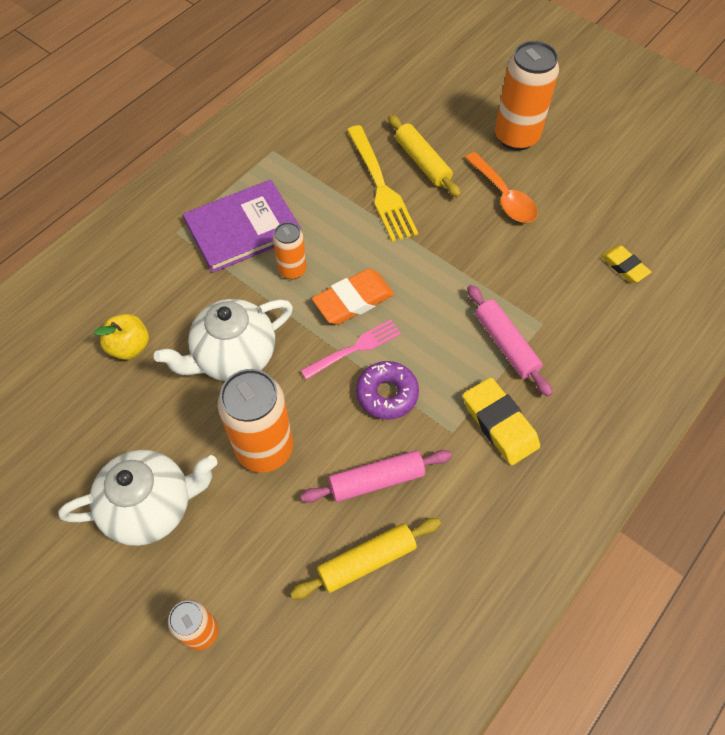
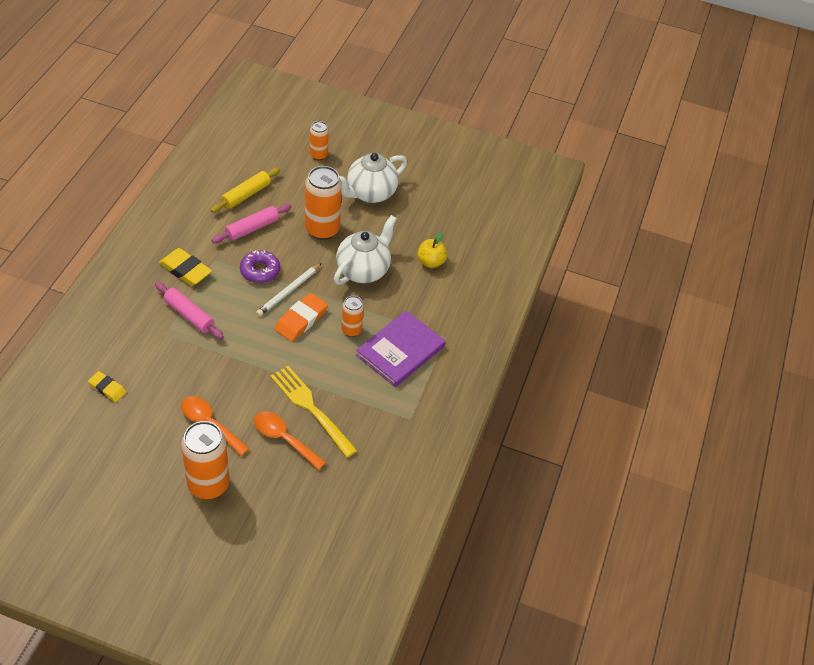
camera: 155 degrees right, 10 degrees down
pink fork [300,320,401,380] -> white pencil [256,263,322,316]
yellow rolling pin [388,115,461,198] -> orange spoon [254,411,326,470]

